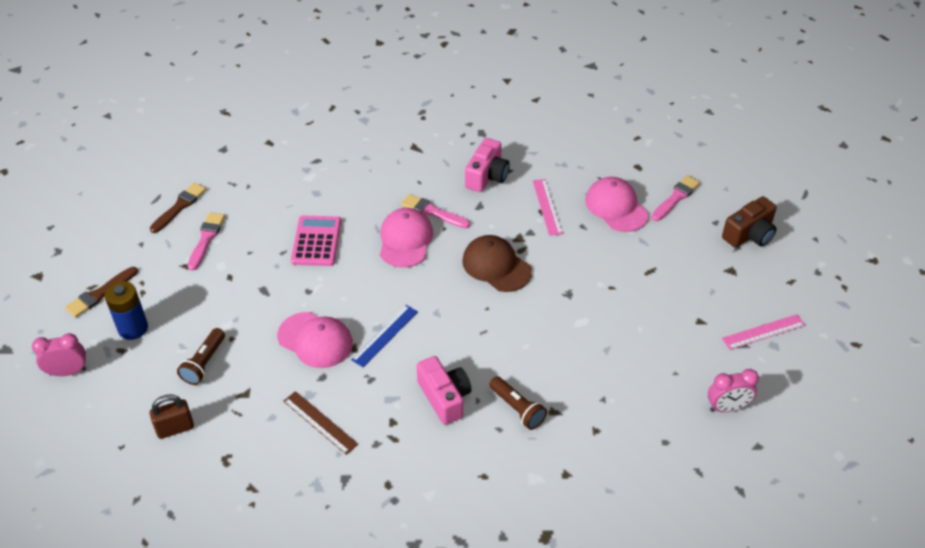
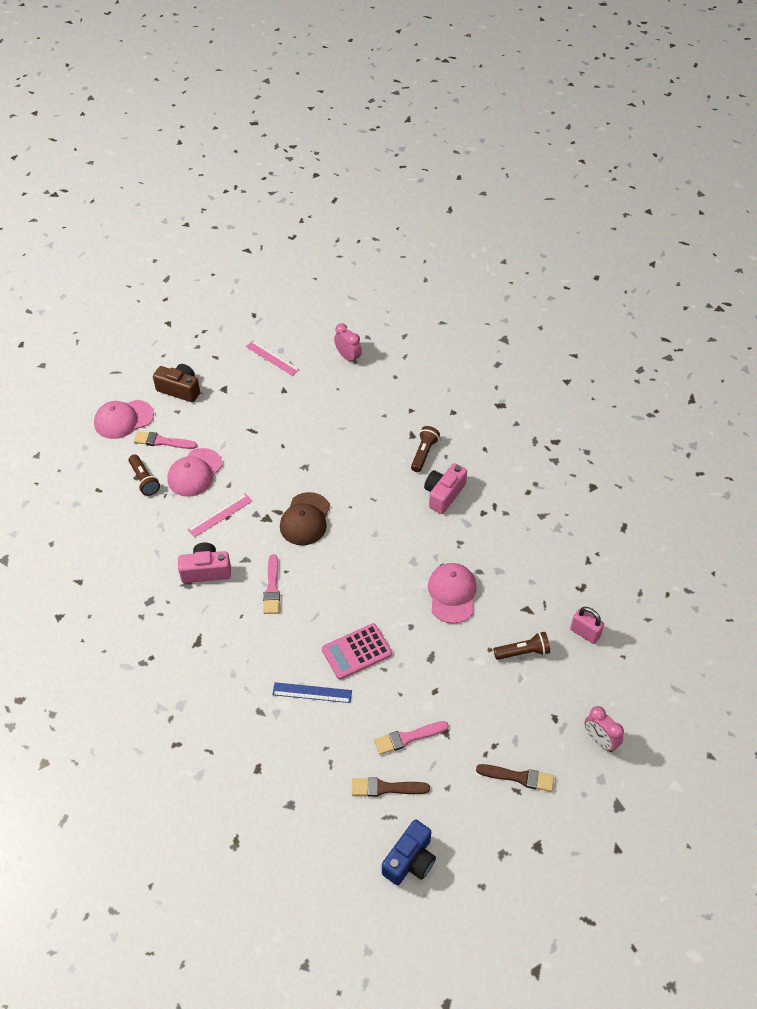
camera: 120 degrees left, 5 degrees up
blue battery [104,281,148,340] -> none
brown padlock [150,394,194,439] -> pink padlock [570,607,604,644]
brown ruler [283,391,358,455] -> none
blue ruler [351,305,418,367] -> blue ruler moved to [272,682,352,703]
pink cap [380,208,433,268] -> pink cap moved to [94,400,154,439]
none -> brown flashlight [129,454,160,496]
none -> blue camera [382,820,436,885]

